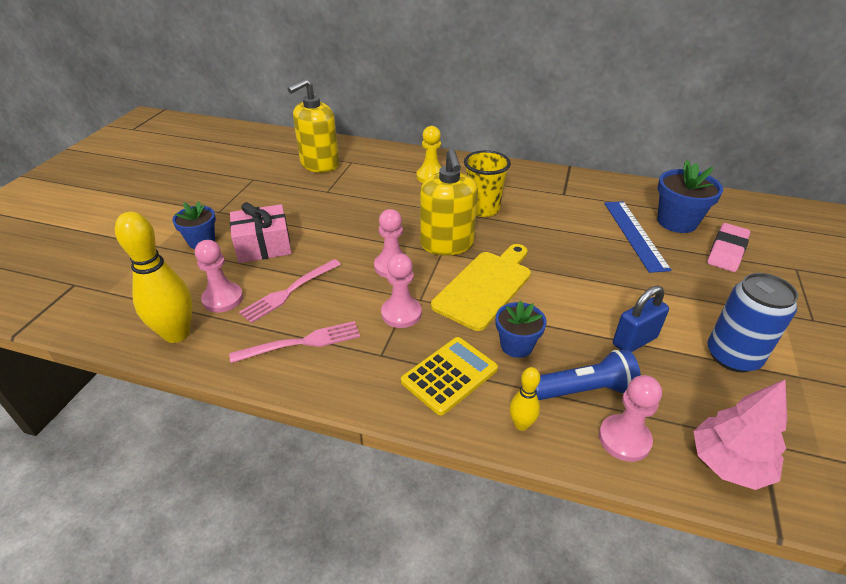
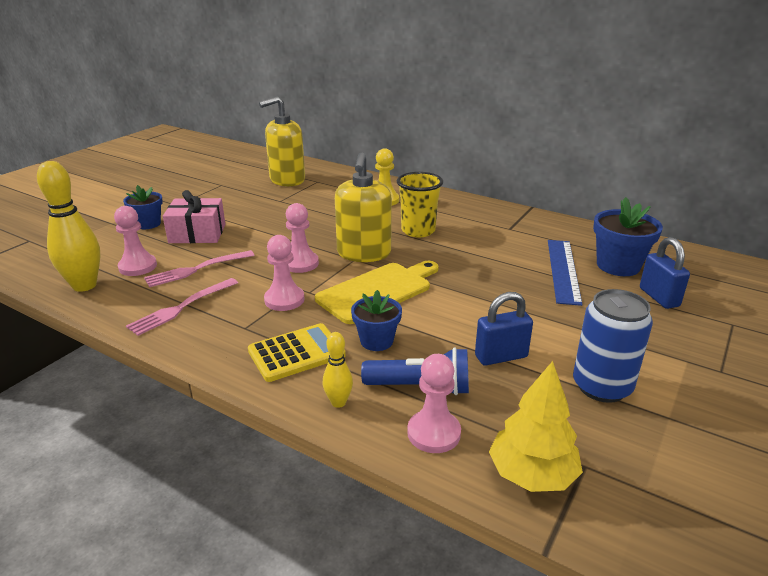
camera: 15 degrees right, 10 degrees down
pink fork [229,321,360,363] -> pink fork turned 135 degrees clockwise [126,278,238,336]
pink tree [693,380,787,490] -> yellow tree [489,361,583,492]
pink eraser [707,223,750,272] -> blue padlock [640,237,690,309]

